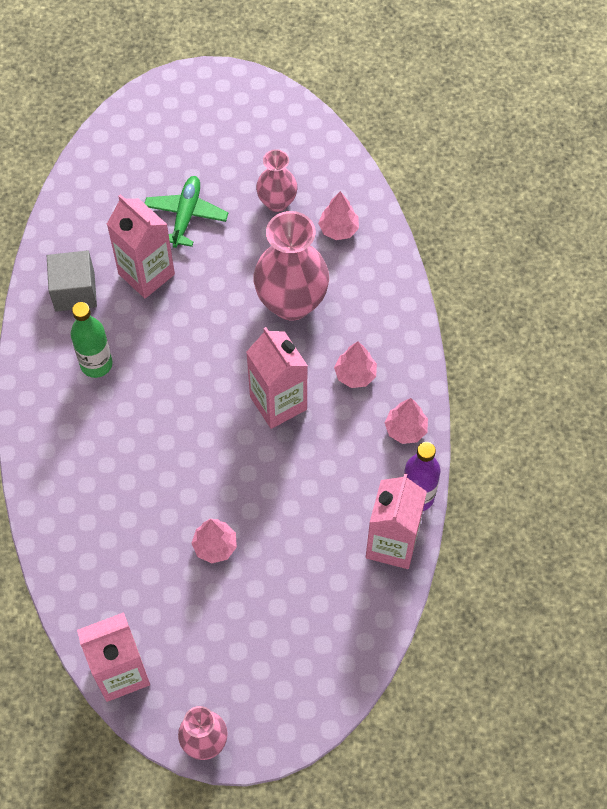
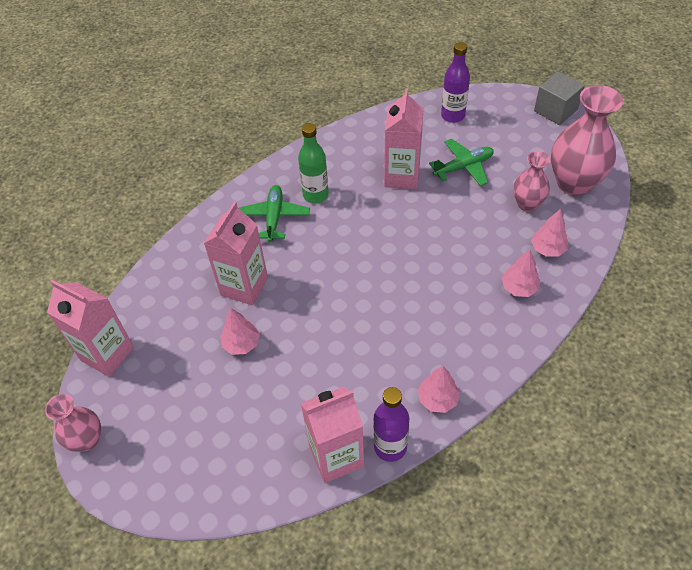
camera: 55 degrees right, 10 degrees down
grey cube [47,250,97,312] -> grey cube moved to [534,71,585,125]
pink carton [246,327,308,429] -> pink carton moved to [204,202,268,305]
pink vase [254,211,329,321] -> pink vase moved to [551,85,623,196]
pink tree [334,341,377,388] -> pink tree moved to [502,250,540,297]
none -> green plane [239,185,310,242]
none -> purple bottle [441,42,470,123]

